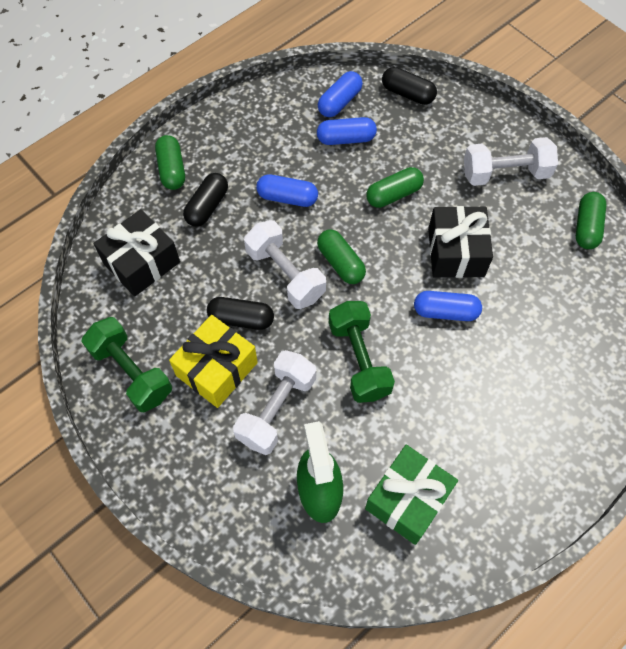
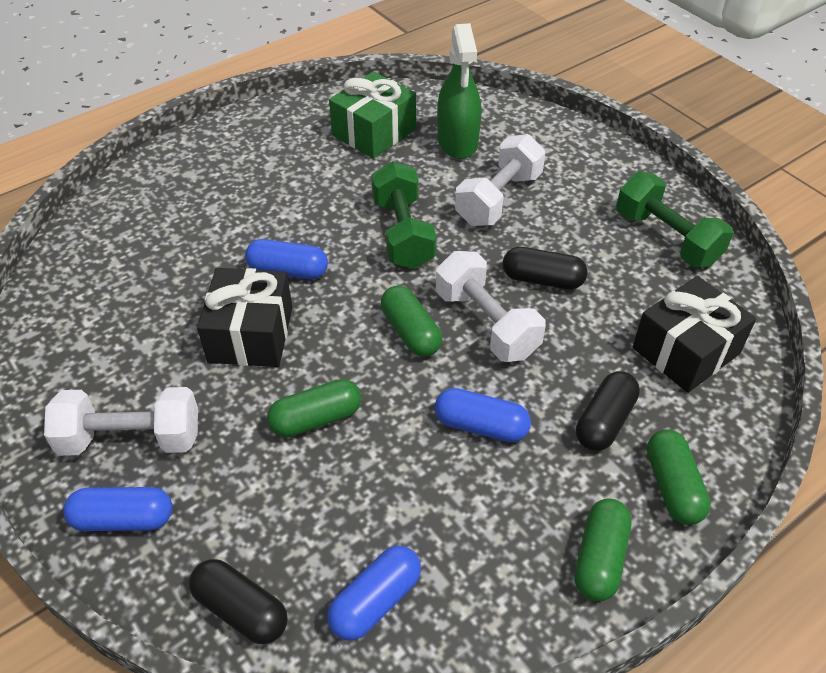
camera: 175 degrees left, 15 degrees down
yellow gift [169,315,258,408] -> none
blue capsule [317,117,377,145] -> blue capsule moved to [63,487,172,531]
green capsule [576,192,606,249] -> green capsule moved to [574,499,632,601]

